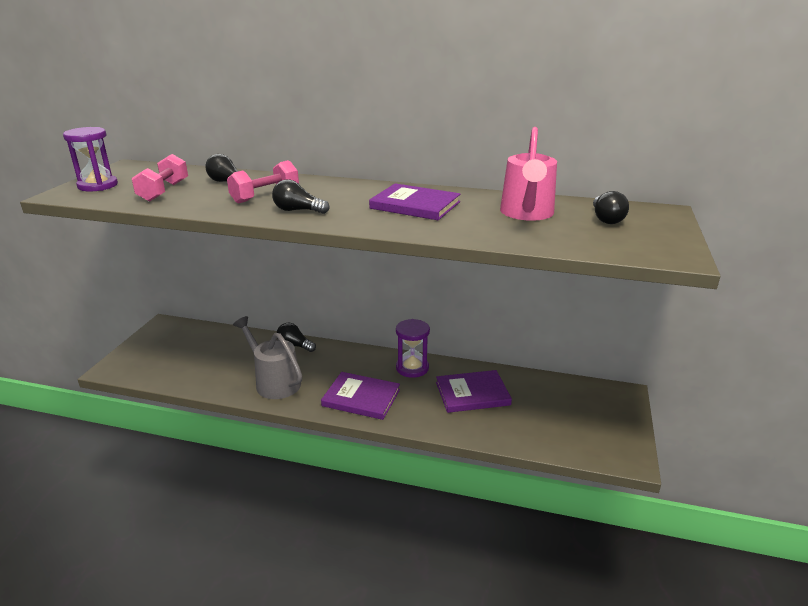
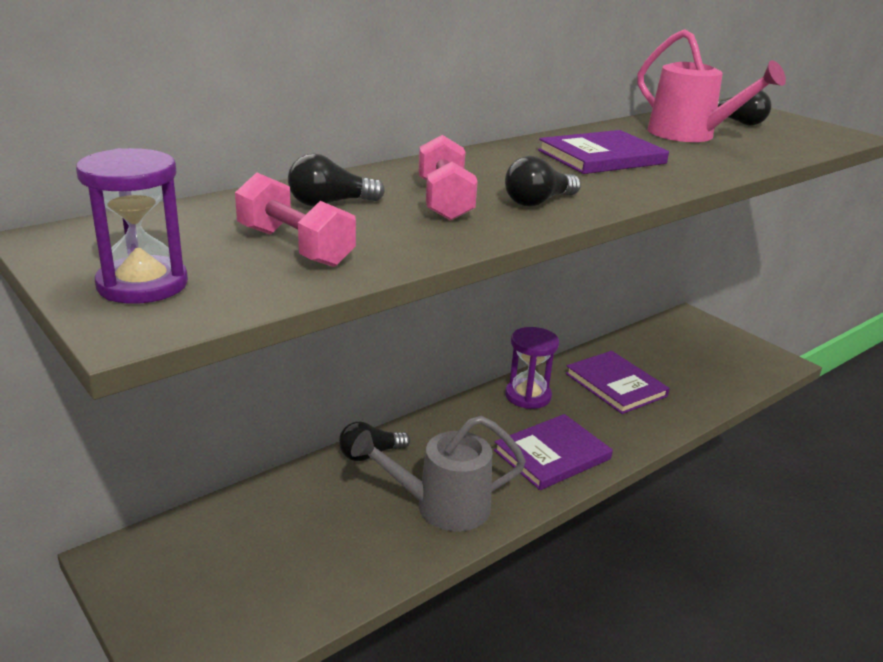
camera: 55 degrees left, 0 degrees up
purple book [436,370,512,413] -> purple book turned 60 degrees counterclockwise [565,351,670,414]

